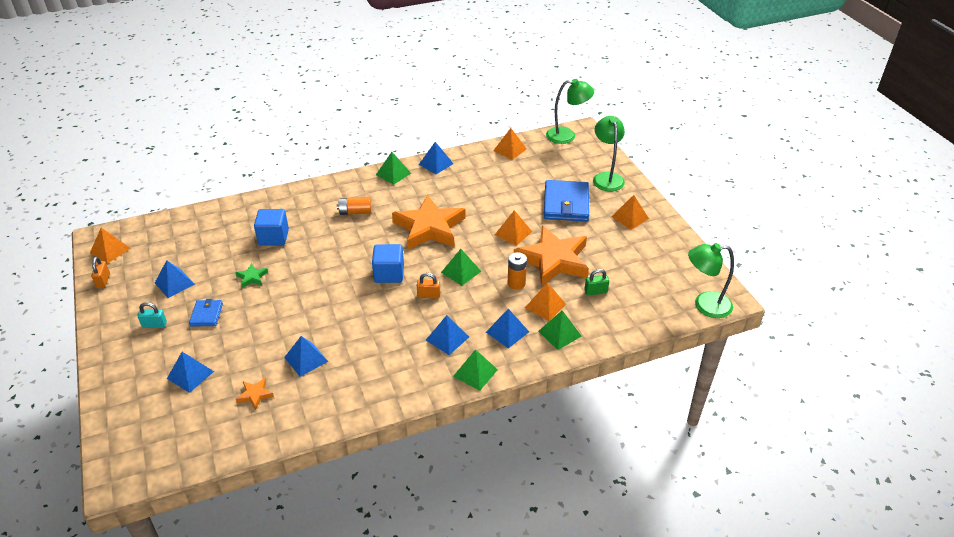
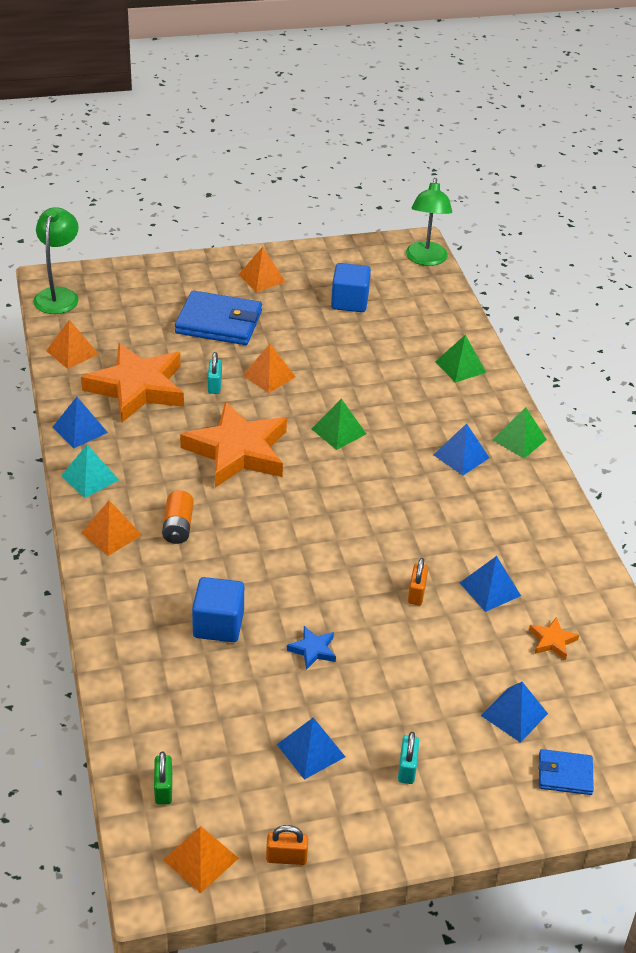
camera: 85 degrees left, 0 degrees up
blue wallet [189,299,223,326] -> blue wallet moved to [539,749,594,795]
green star [235,263,268,288] -> blue star [287,626,336,670]
blue cube [372,244,404,283] -> blue cube moved to [331,263,371,312]
green pyramid [376,152,411,185] -> turquoise pyramid [61,445,119,498]
orange padlock [417,273,440,299] -> orange padlock moved to [408,558,428,605]
blue pyramid [486,309,529,349] -> none
orange battery [508,252,527,290] -> none
orange star [514,226,589,287] -> orange star moved to [81,343,184,422]
orange pyramid [525,283,566,321] -> orange pyramid moved to [81,500,142,556]
green padlock [584,269,609,296] -> green padlock moved to [154,751,172,805]
green lamp [593,116,625,191] -> none
none -> turquoise padlock [208,352,222,394]

